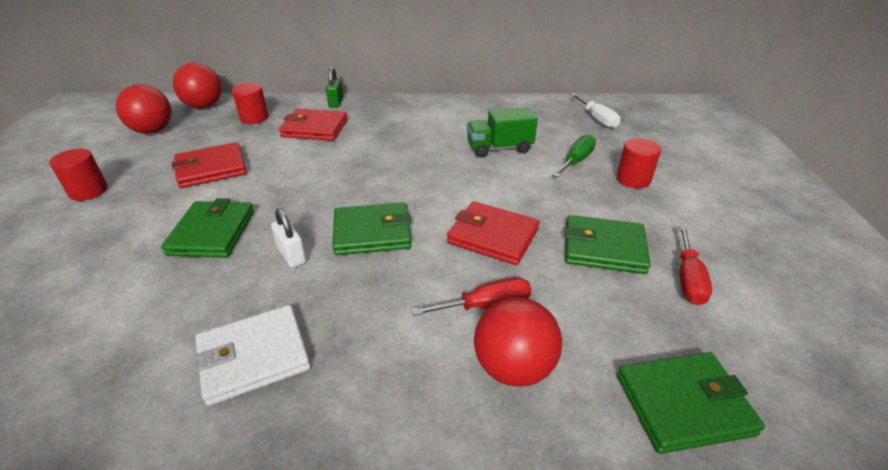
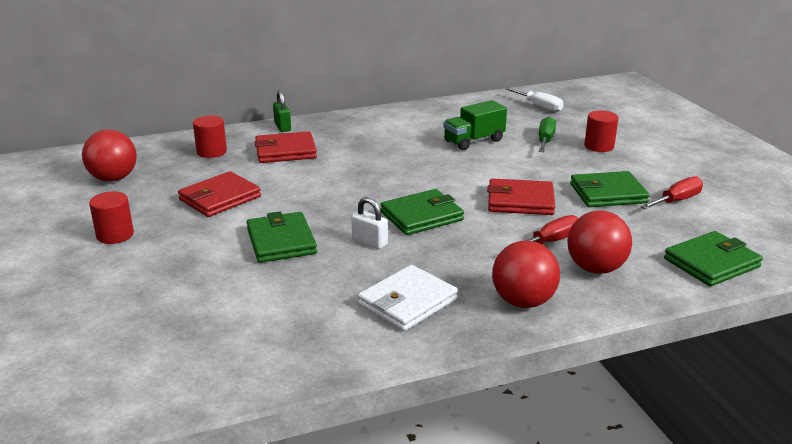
camera: 20 degrees left, 10 degrees down
red ball [173,63,222,109] -> red ball moved to [492,241,560,308]
red screwdriver [679,225,712,305] -> red screwdriver turned 120 degrees counterclockwise [641,176,703,209]

